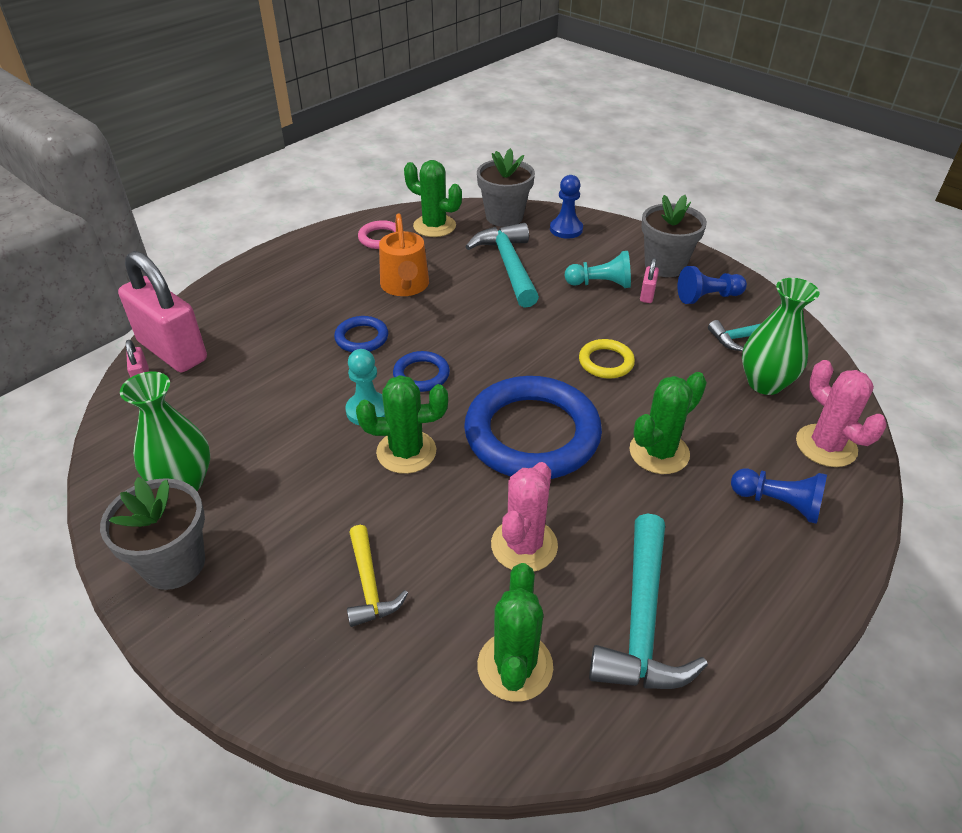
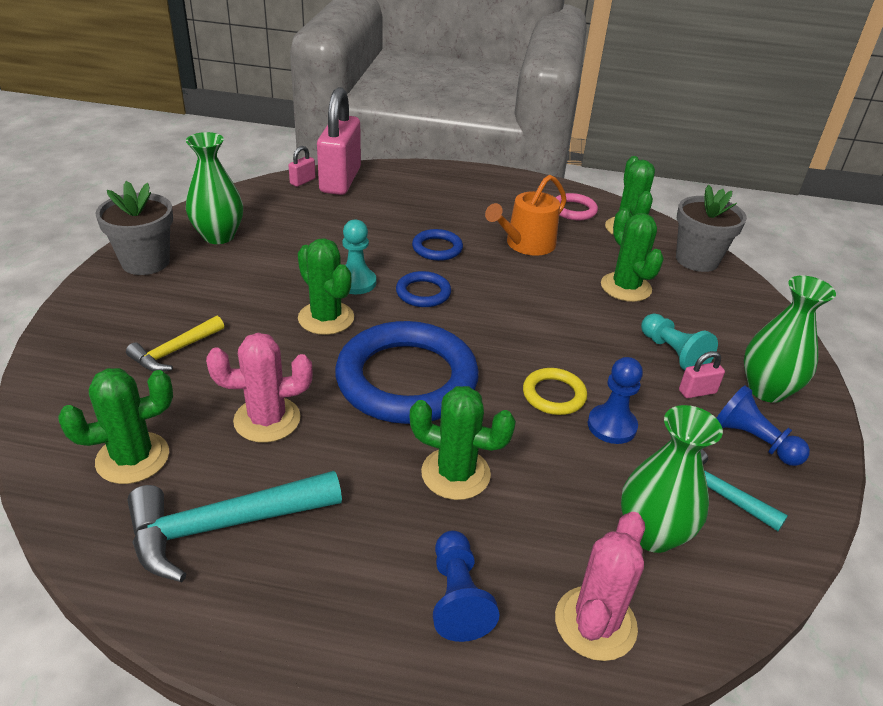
camera: 55 degrees right, 5 degrees down
turquoise hammer [465,223,539,308] -> green cactus [601,208,664,302]
blue pawn [550,175,583,239] -> blue pawn moved to [588,357,643,444]
grey flower pot [641,195,707,277] -> green vase [744,275,836,403]

